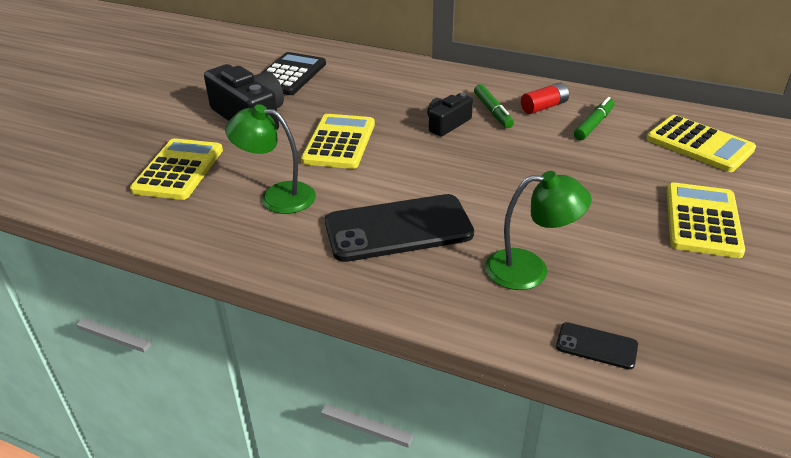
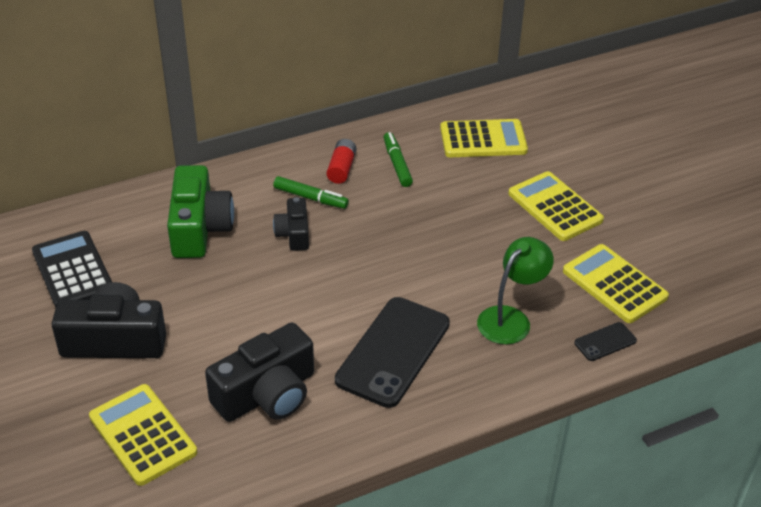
camera: 50 degrees left, 5 degrees up
green lamp [225,104,316,214] -> black camera [205,323,314,422]
yellow calculator [301,114,375,169] -> yellow calculator moved to [563,244,669,323]
none -> green camera [167,165,234,258]

